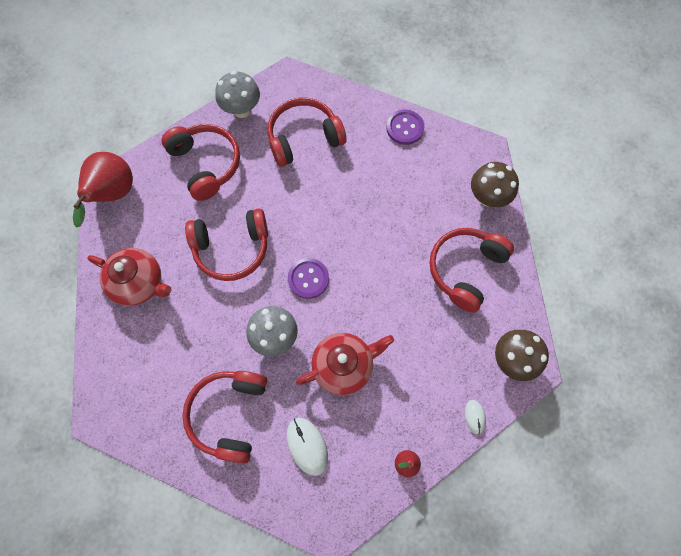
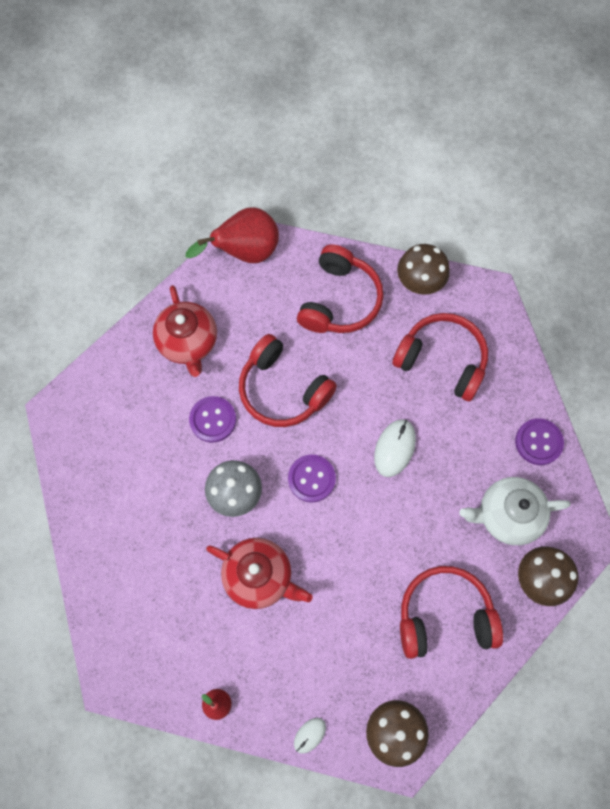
camera: 50 degrees right, 0 degrees up
red headphones [182,371,267,464] -> none
grey mushroom [215,71,260,118] -> brown mushroom [397,244,450,295]
white mouse [287,418,328,476] -> white mouse moved to [374,419,416,477]
none -> purple button [189,396,236,442]
none -> white teapot [459,477,570,545]

